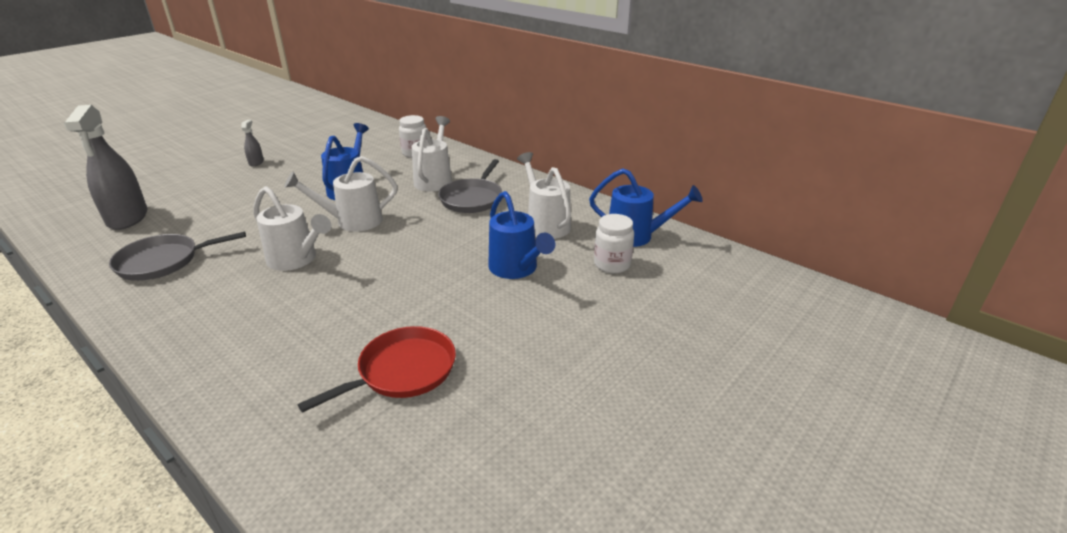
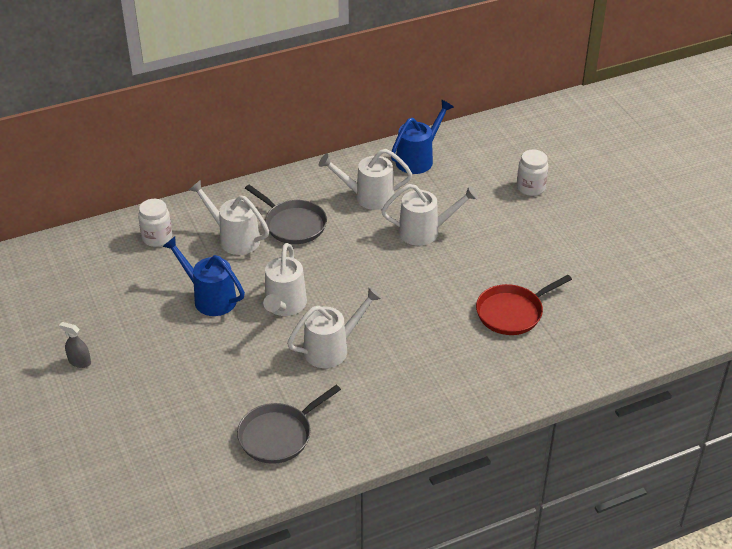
camera: 65 degrees left, 10 degrees up
grey spray bottle [64,105,148,230] -> none
grey pan [109,232,246,281] -> grey pan turned 45 degrees clockwise [237,385,341,464]
red pan [298,326,456,413] -> red pan turned 105 degrees counterclockwise [476,275,572,335]
blue watering can [488,191,555,279] -> white watering can [381,184,478,246]
white jar [594,214,634,273] -> white jar moved to [517,150,548,196]

